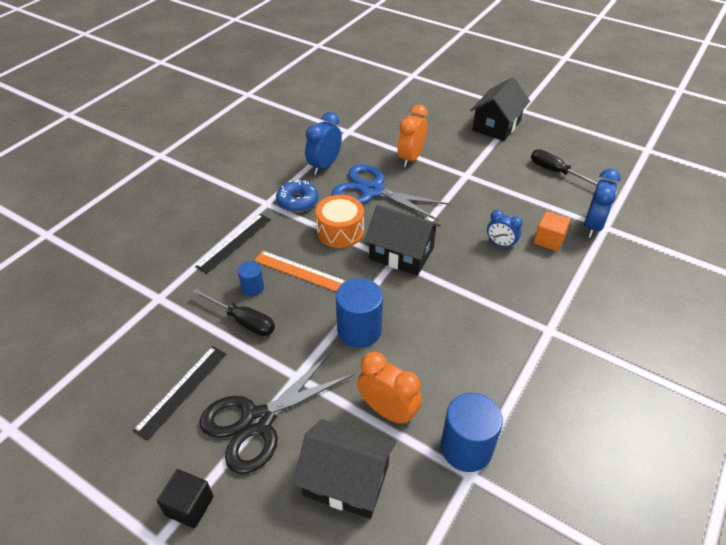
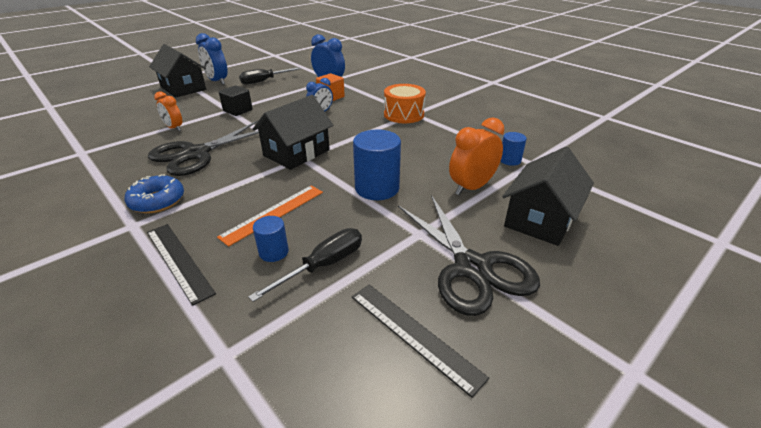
camera: 75 degrees left, 10 degrees down
black cube [157,469,213,528] -> black cube moved to [219,85,253,116]
blue clock [305,112,342,175] -> blue clock moved to [196,33,228,85]
orange drum [316,195,364,248] -> orange drum moved to [384,84,426,123]
blue scissors [332,164,450,221] -> black scissors [148,121,259,176]
orange clock [397,104,428,167] -> orange clock [154,91,182,131], size x0.64
blue cylinder [441,393,503,472] -> blue cylinder [500,132,527,166], size x0.54

